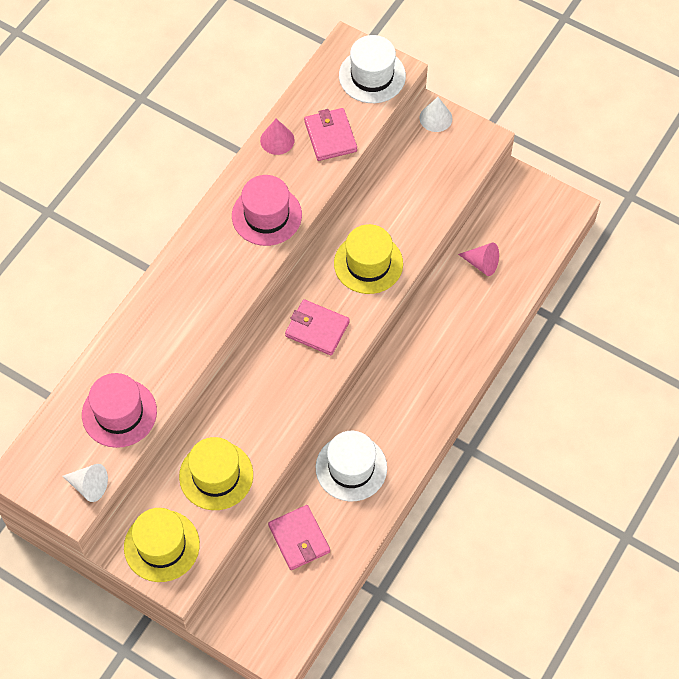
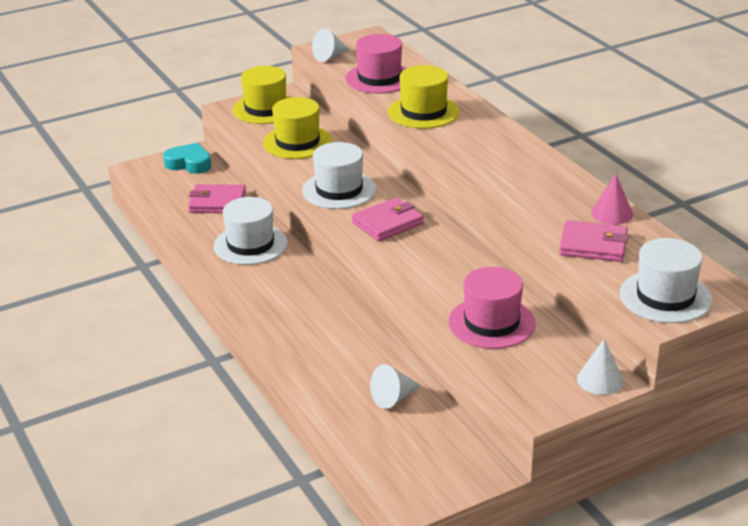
camera: 120 degrees right, 30 degrees down
pink hat [232,175,302,246] -> pink hat moved to [448,267,536,349]
yellow hat [334,224,403,294] -> yellow hat moved to [388,65,460,129]
pink cone [458,243,499,276] -> white cone [370,364,420,409]
none -> turquoise heart [163,143,211,174]
none -> white hat [302,142,376,209]

